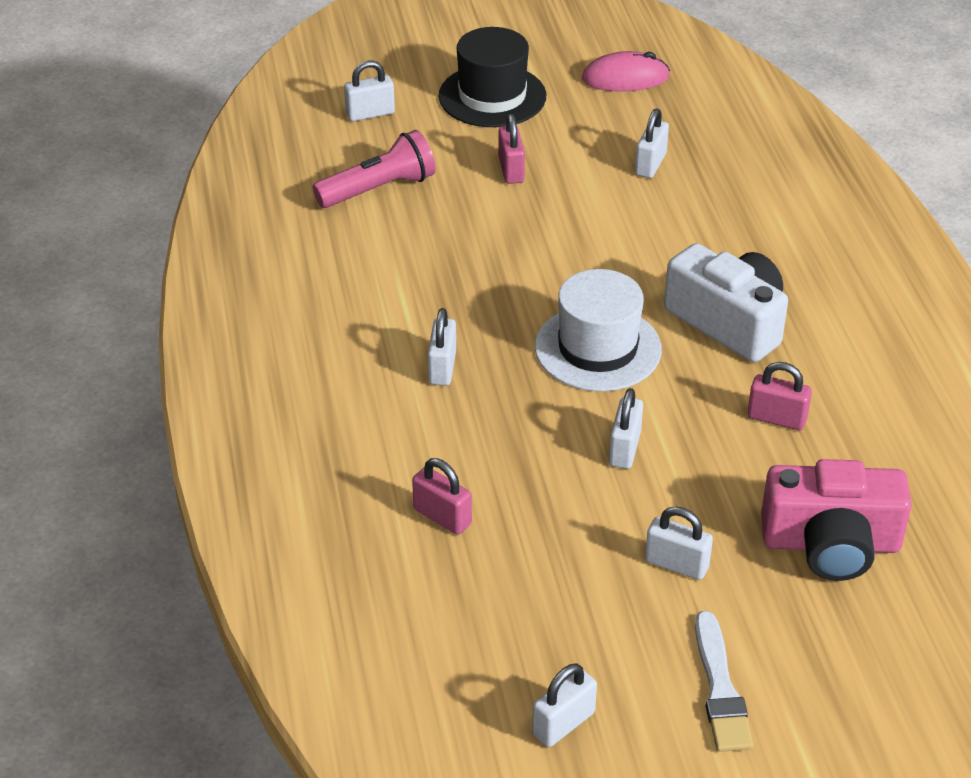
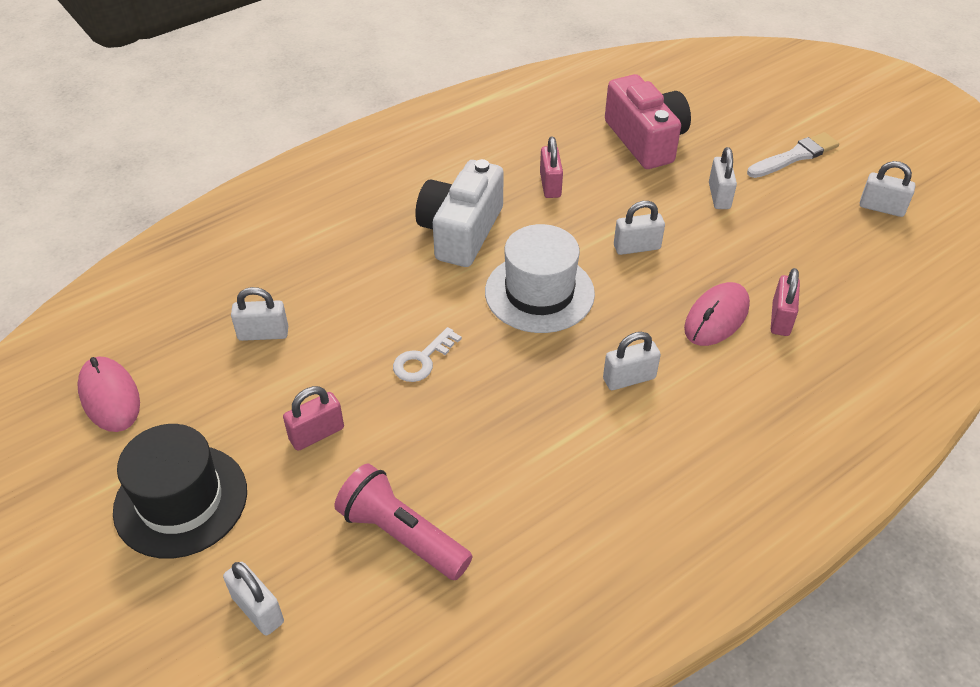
camera: 115 degrees left, 5 degrees up
none -> white key [393,327,462,382]
none -> pink mouse [684,282,750,346]

